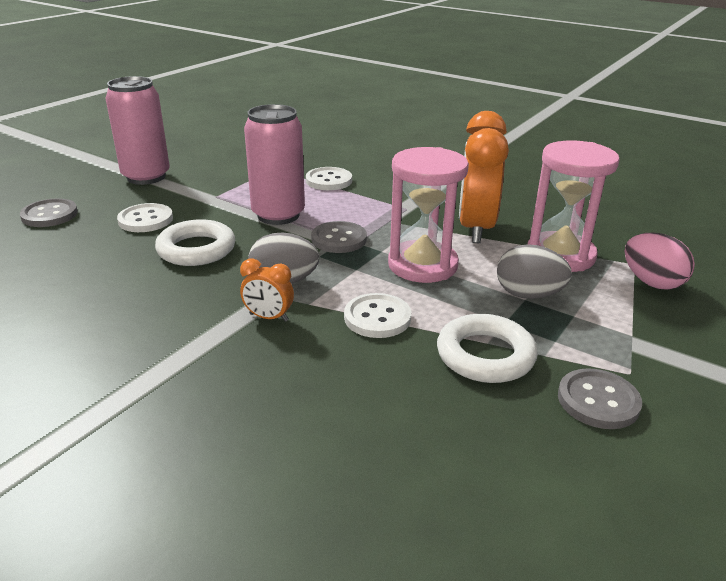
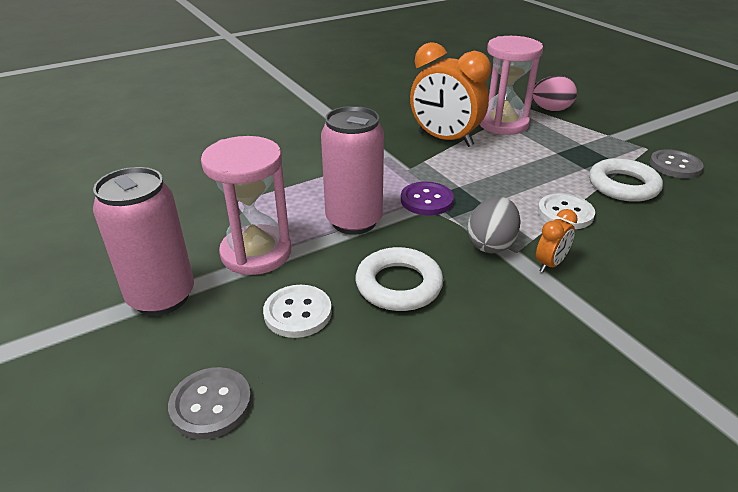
camera: 65 degrees left, 5 degrees up
white button [306,167,352,190] -> none
grey button [311,221,367,253] -> purple button [401,182,454,215]
pink hourglass [388,147,469,283] -> pink hourglass moved to [201,136,291,275]
grey egg [497,244,572,299] -> none

